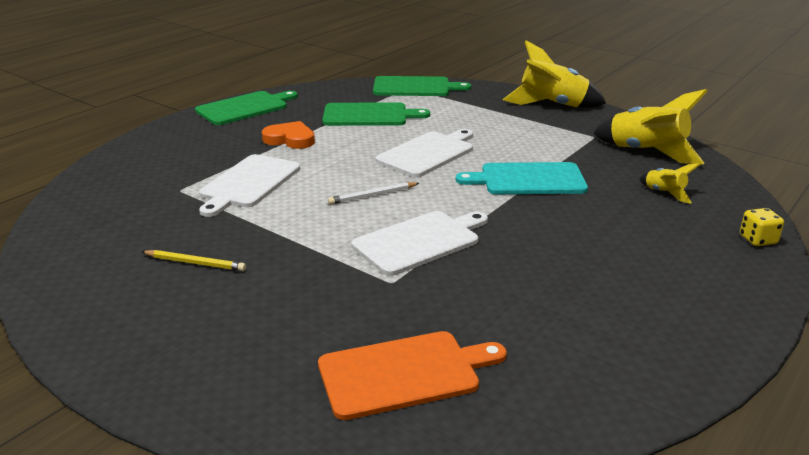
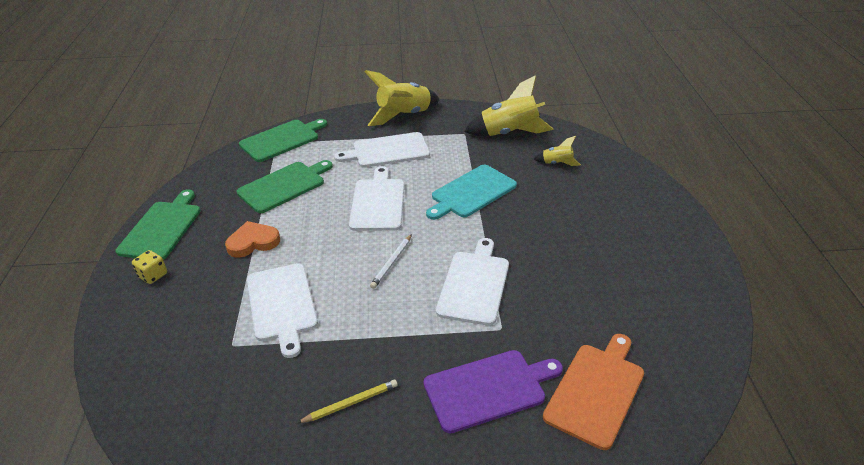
camera: 40 degrees left, 10 degrees up
yellow dice [740,208,784,246] -> yellow dice moved to [132,250,167,284]
none -> white cutting board [334,132,430,168]
none -> purple cutting board [424,350,563,433]

